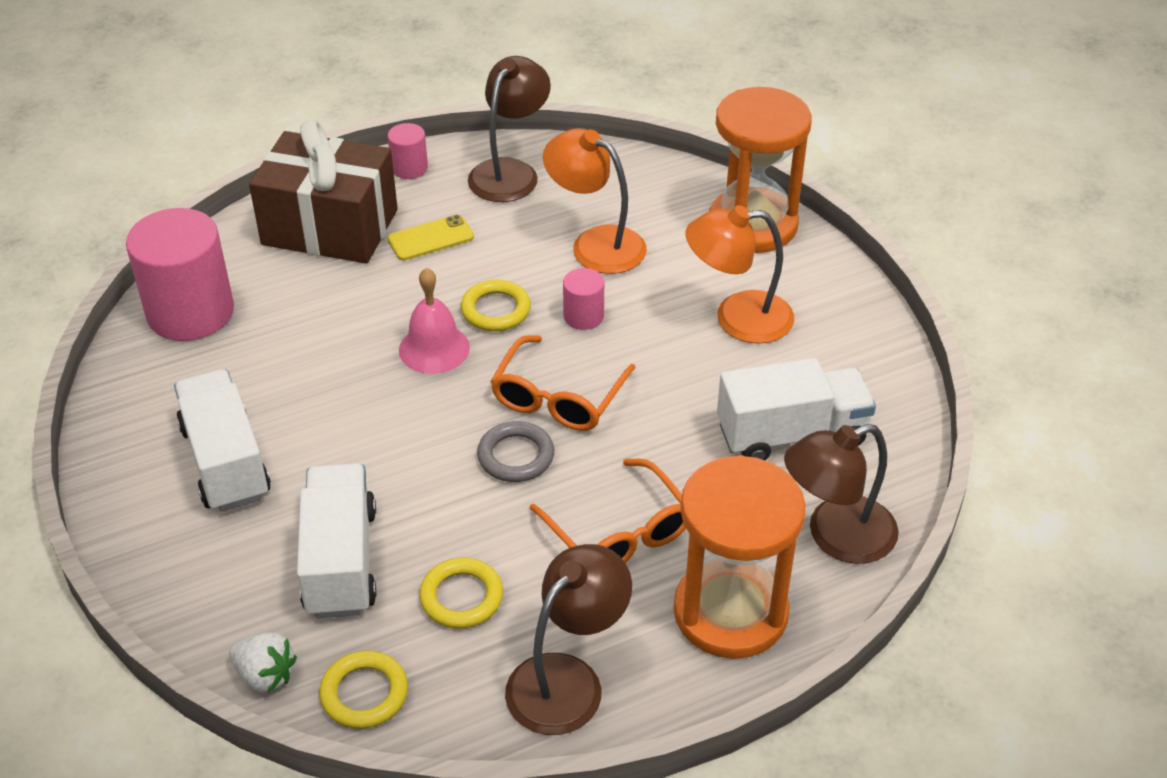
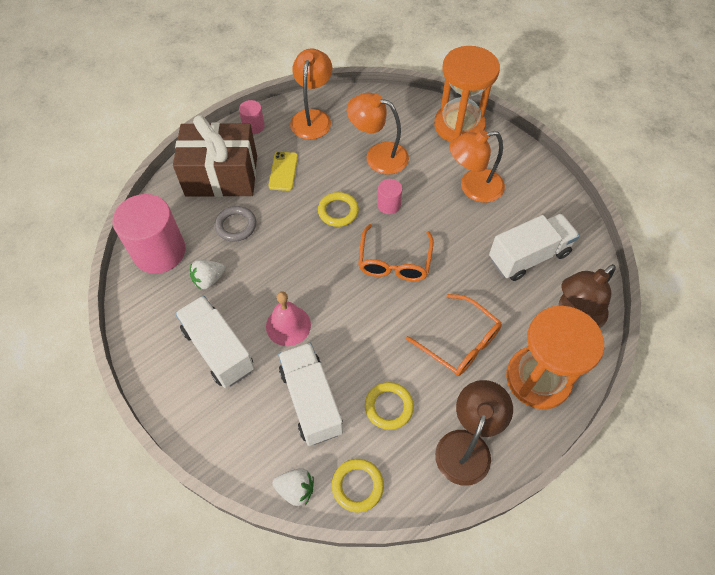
camera: 15 degrees left, 15 degrees up
yellow phone [388,215,474,260] -> yellow phone turned 45 degrees counterclockwise [268,152,298,191]
pink bell [399,268,470,374] -> pink bell moved to [266,292,311,346]
brown lamp [468,56,551,202] -> orange lamp [290,49,332,139]
grey ring [477,421,554,482] -> grey ring moved to [215,206,256,242]
none -> white strawberry [190,260,225,290]

